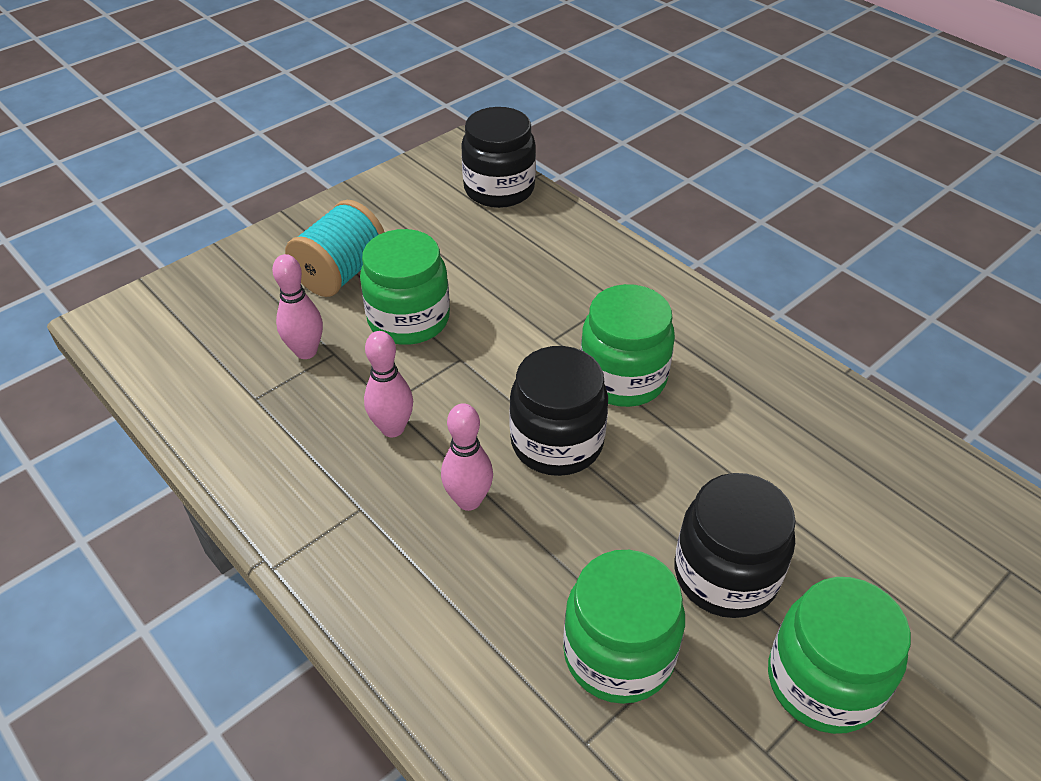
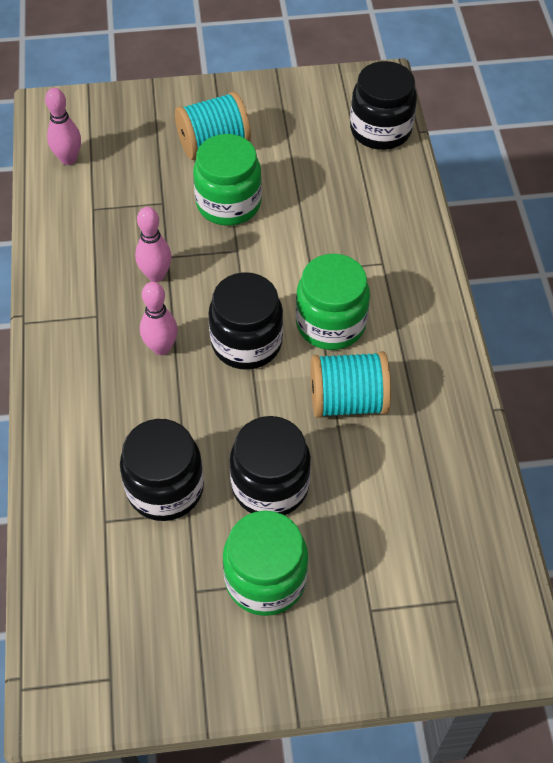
camera: 35 degrees right, 10 degrees up
pink bowling pin [272,254,323,359] -> pink bowling pin moved to [45,88,81,165]
green jar [563,550,685,704] -> black jar [120,419,204,521]
none -> turquoise spool [311,351,391,418]

